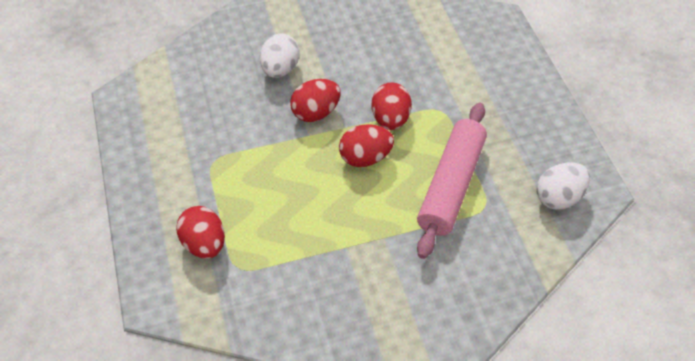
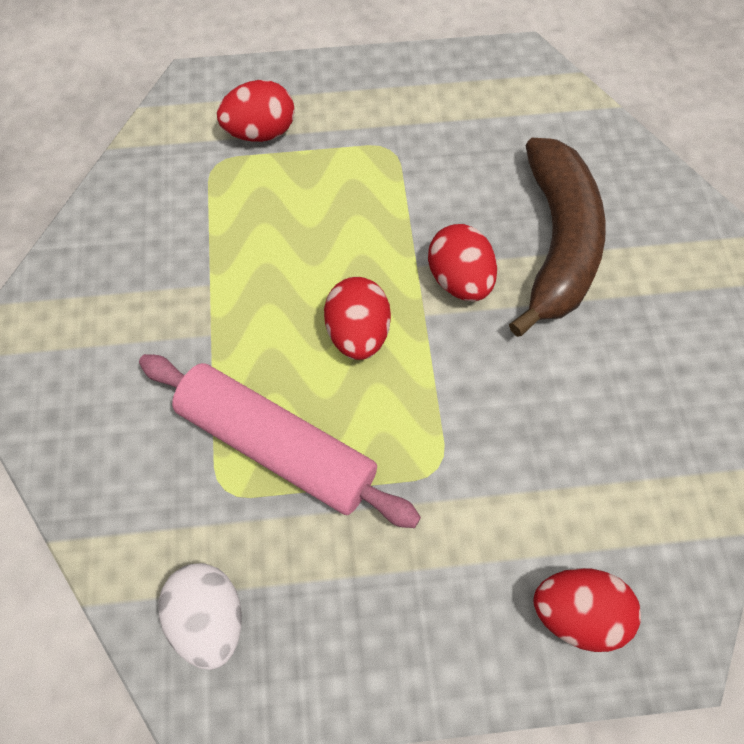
camera: 100 degrees right, 10 degrees up
white egg [260,33,300,78] -> brown banana [509,138,606,337]
red egg [372,82,412,130] -> red egg moved to [533,568,641,652]

